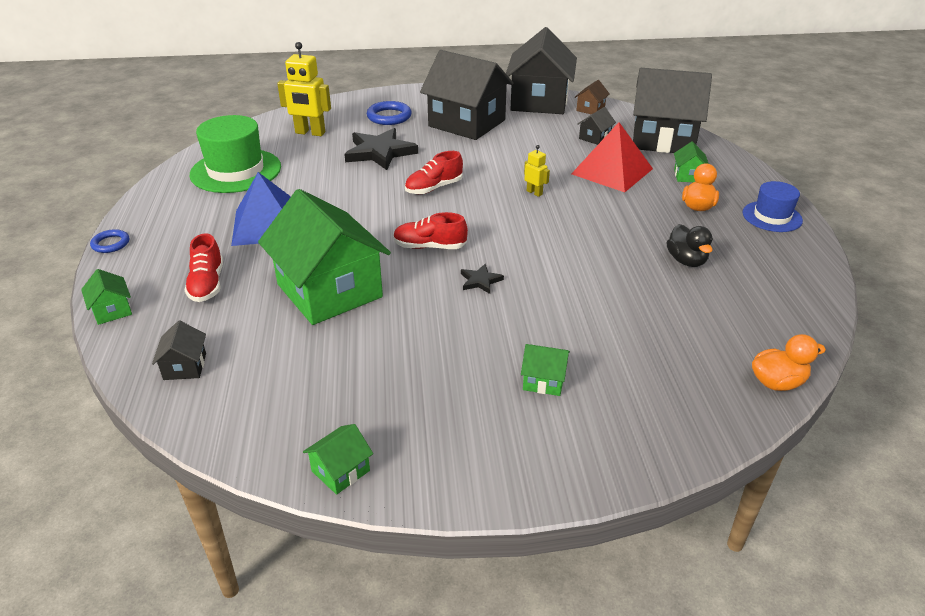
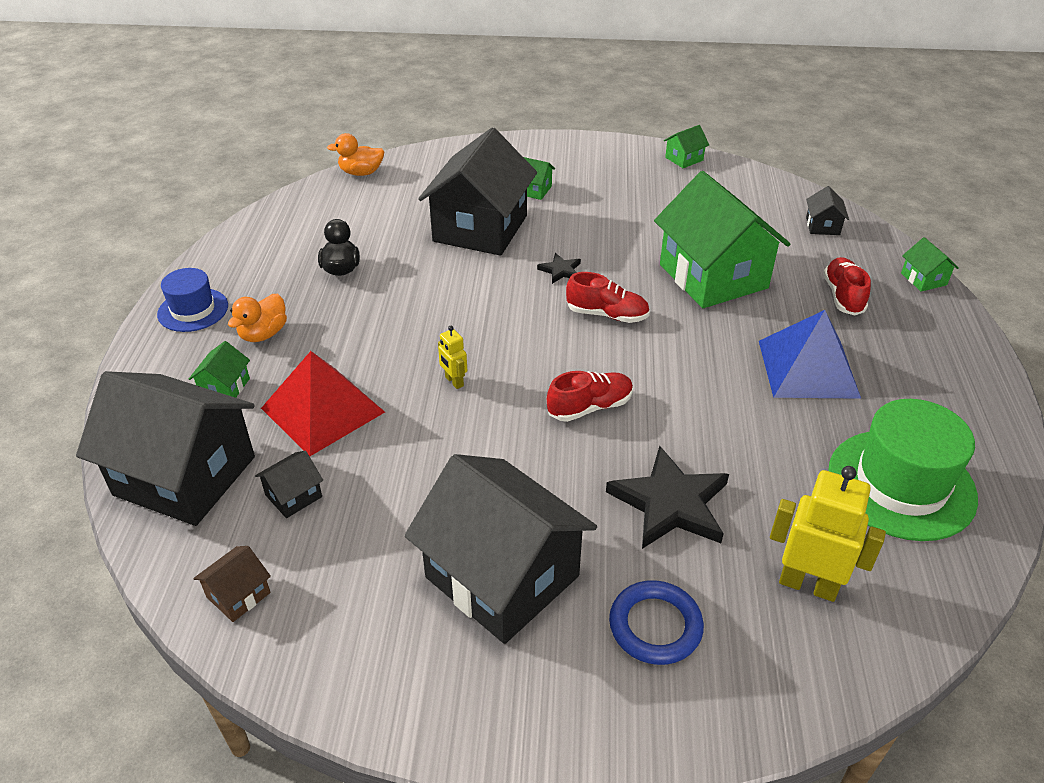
camera: 170 degrees left, 5 degrees up
blue ring [90,229,129,253] -> none
black house [506,27,577,114] -> black house moved to [418,127,537,256]

